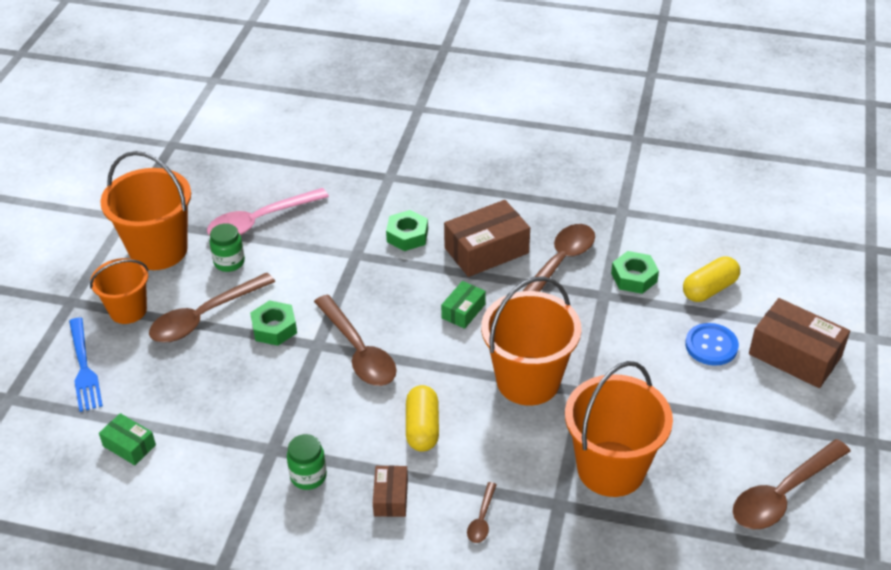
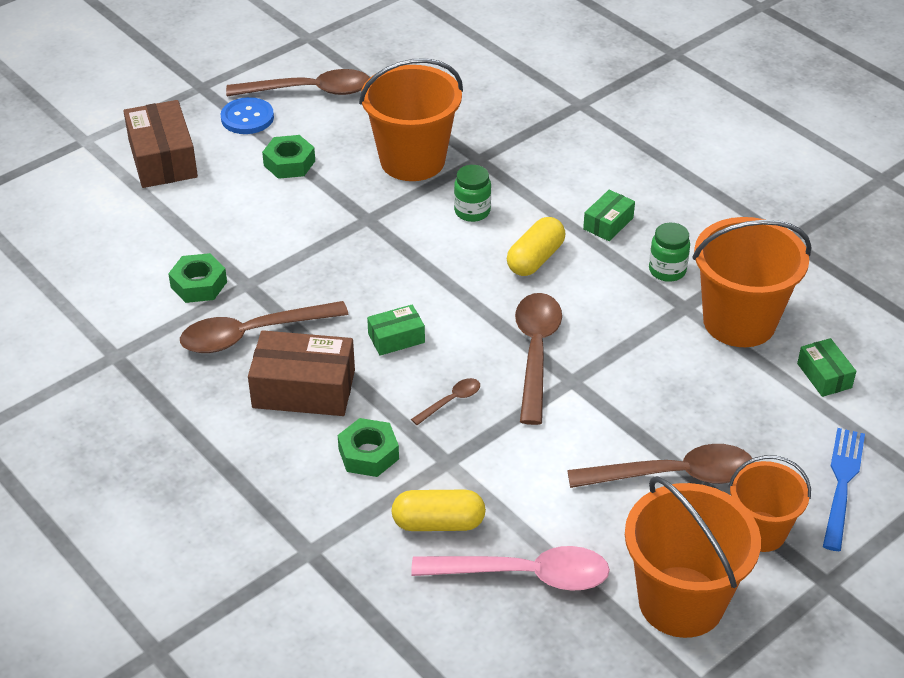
camera: 145 degrees left, 0 degrees up
green jar [210,223,245,272] -> green jar moved to [454,165,491,222]
green nut [250,300,297,346] -> green nut moved to [262,135,315,179]
brown box [373,465,408,517] -> green box [583,190,635,241]
brown spoon [467,482,497,543] -> brown spoon moved to [411,378,480,425]
orange bucket [481,276,582,405] -> orange bucket moved to [692,217,811,347]
yellow capsule [683,256,740,302] -> yellow capsule moved to [391,490,486,531]
blue button [685,323,739,366] -> blue button moved to [221,97,274,134]

